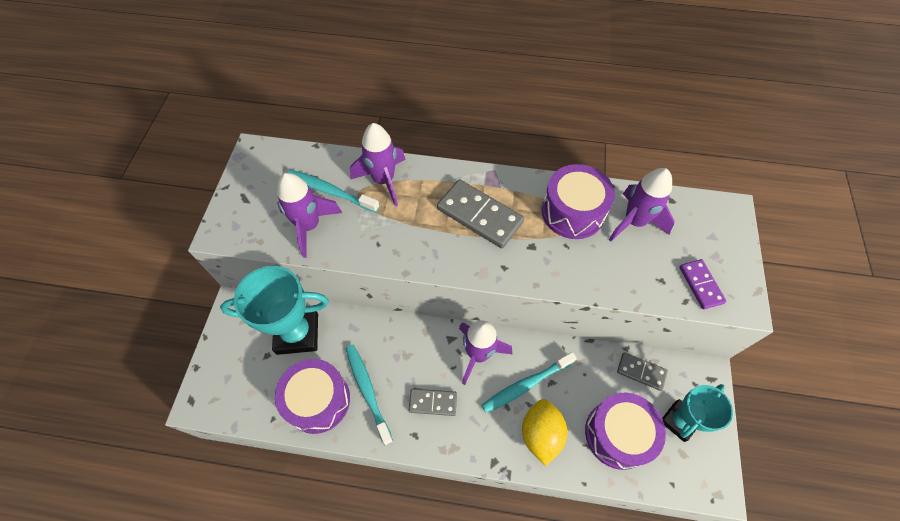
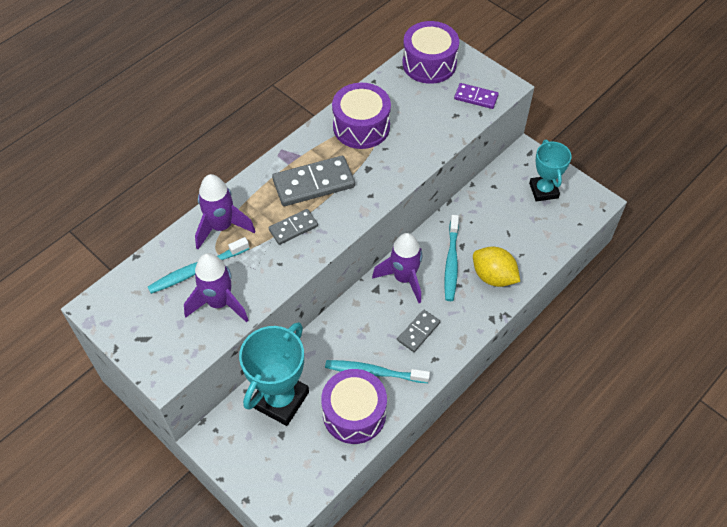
camera: 55 degrees left, 5 degrees down
purple drum [585,393,666,470] -> purple drum moved to [402,21,459,84]
purple rocket [609,168,675,242] -> none
grey domino [617,352,668,391] -> grey domino moved to [269,209,318,245]

